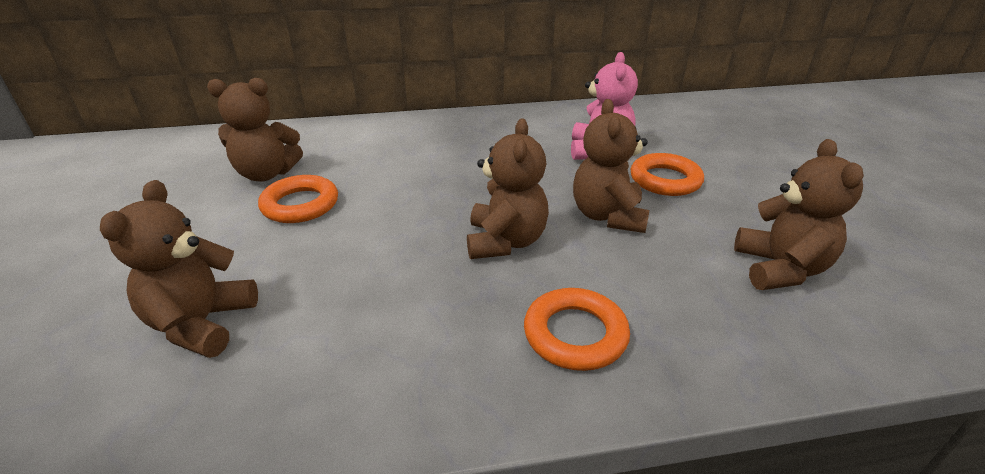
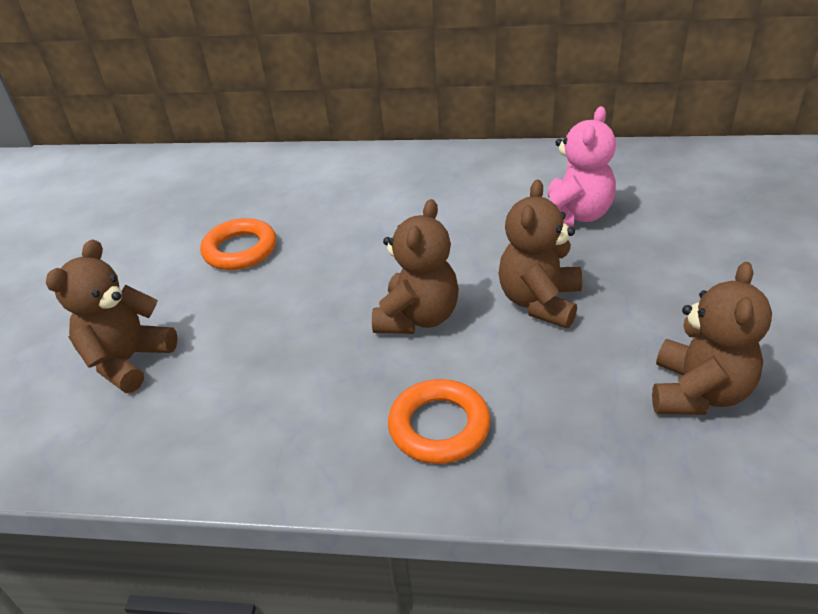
camera: 20 degrees right, 5 degrees up
brown teddy bear [207,78,303,181] -> none
orange ring [631,153,704,196] -> none

